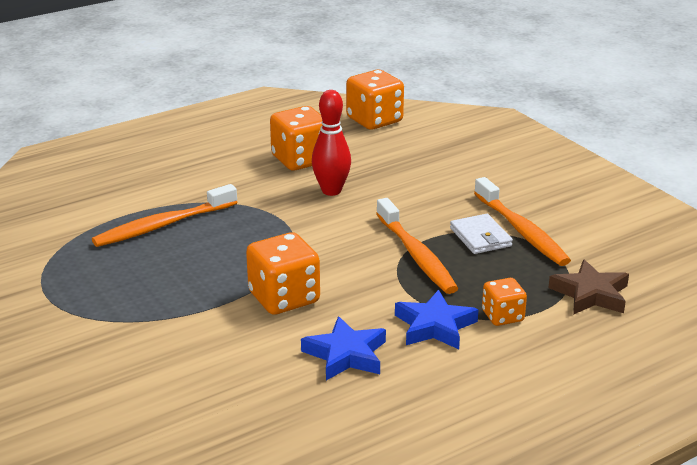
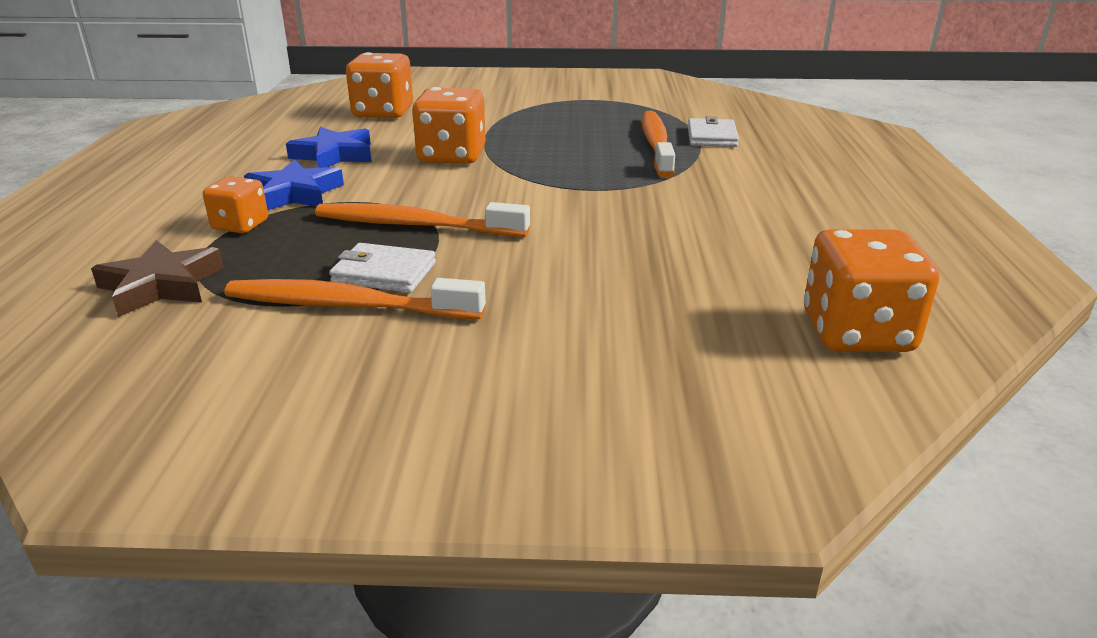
camera: 125 degrees right, 0 degrees up
orange dice [270,106,322,170] -> orange dice moved to [346,52,413,118]
red bowling pin [312,90,351,196] -> none
none -> white wallet [688,116,739,147]

